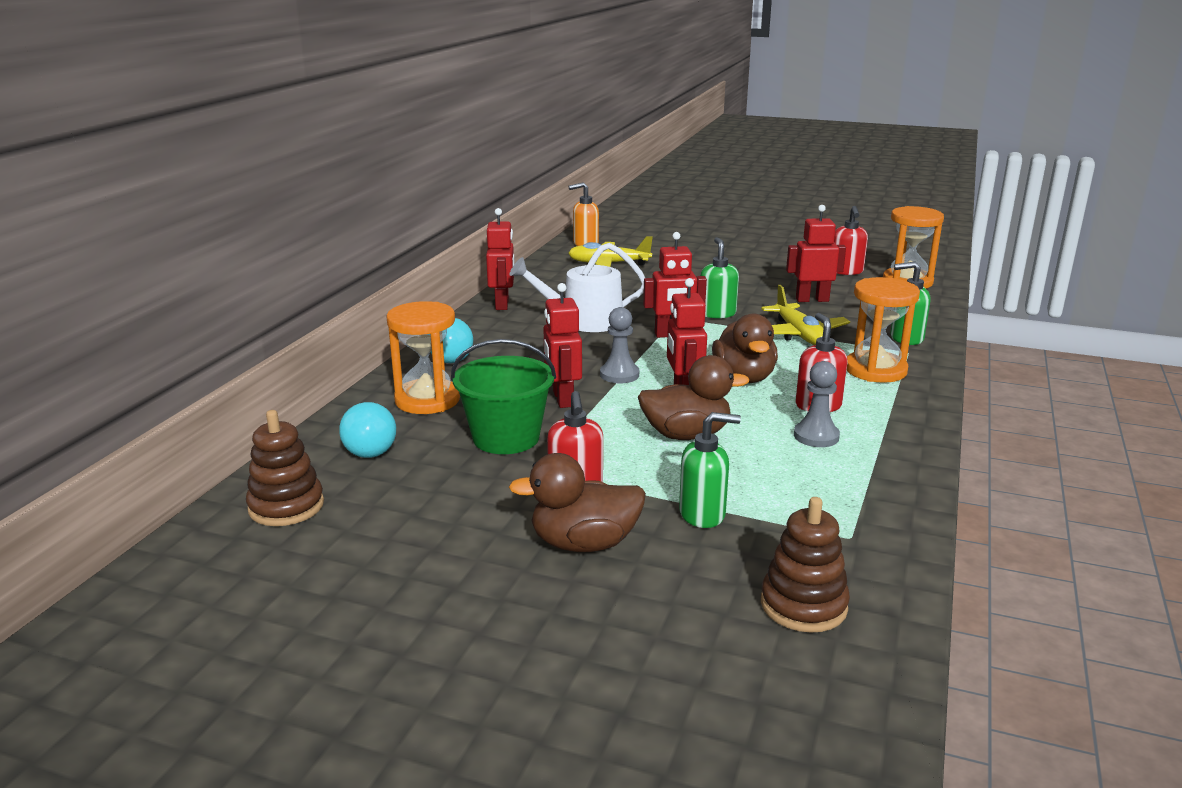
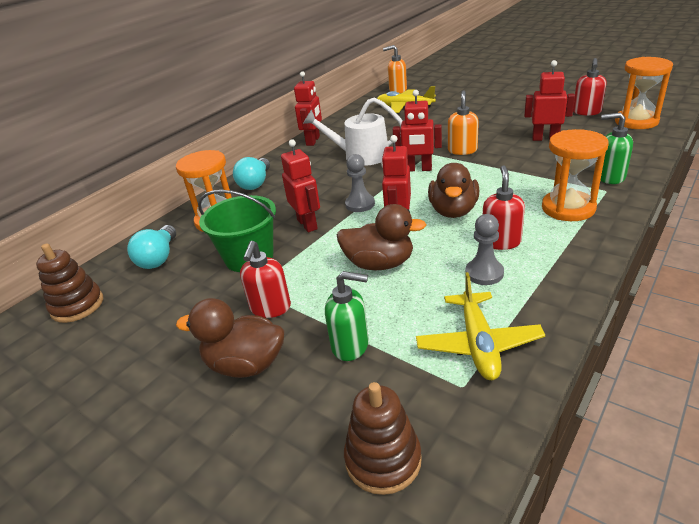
camera: 20 degrees right, 10 degrees up
red robot [543,283,582,408] -> red robot turned 150 degrees clockwise [281,140,320,232]
green soap dispenser [700,237,739,318] -> orange soap dispenser [448,90,479,155]
yellow plane [761,285,850,345] -> yellow plane moved to [416,272,545,380]

